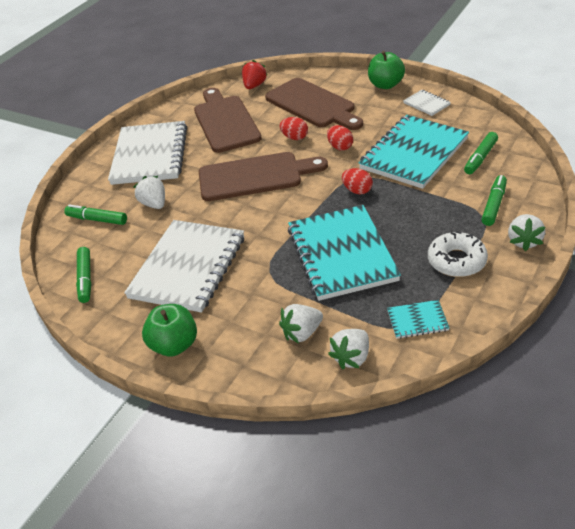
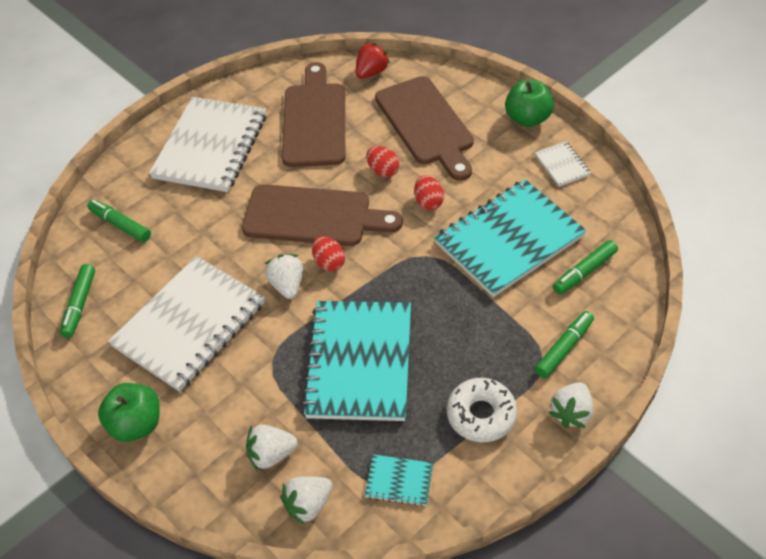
camera: 15 degrees right, 10 degrees up
white strawberry [133,176,165,209] -> white strawberry moved to [265,254,303,299]
red egg [342,168,373,194] -> red egg moved to [312,237,345,271]

